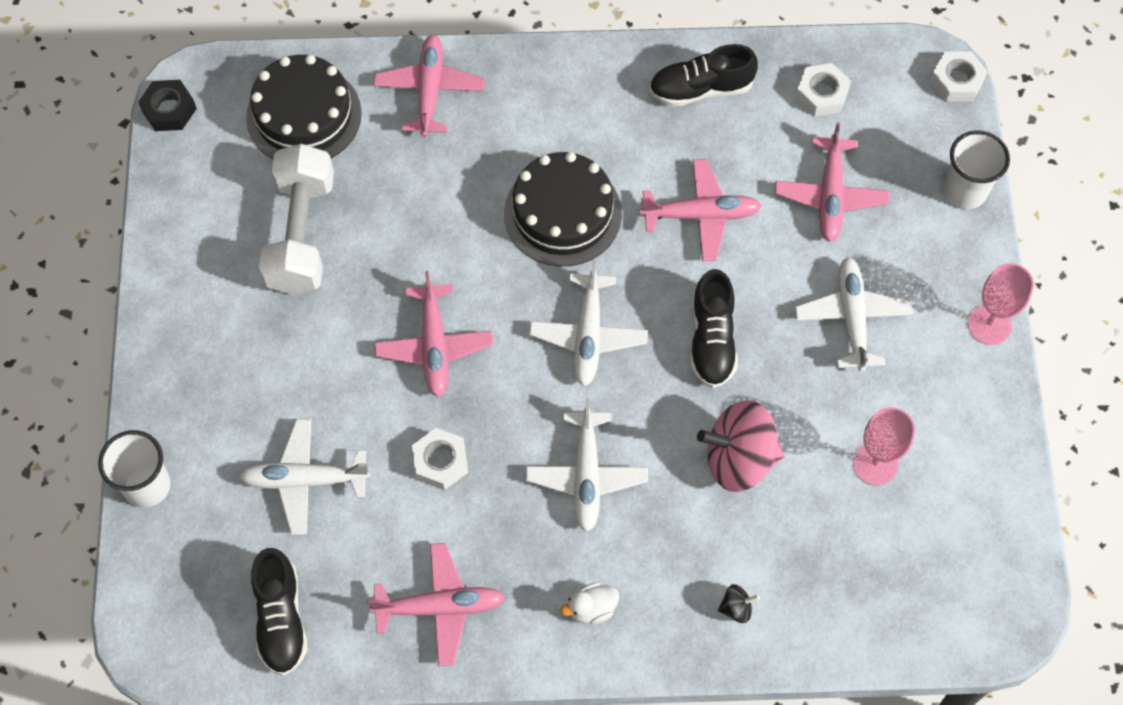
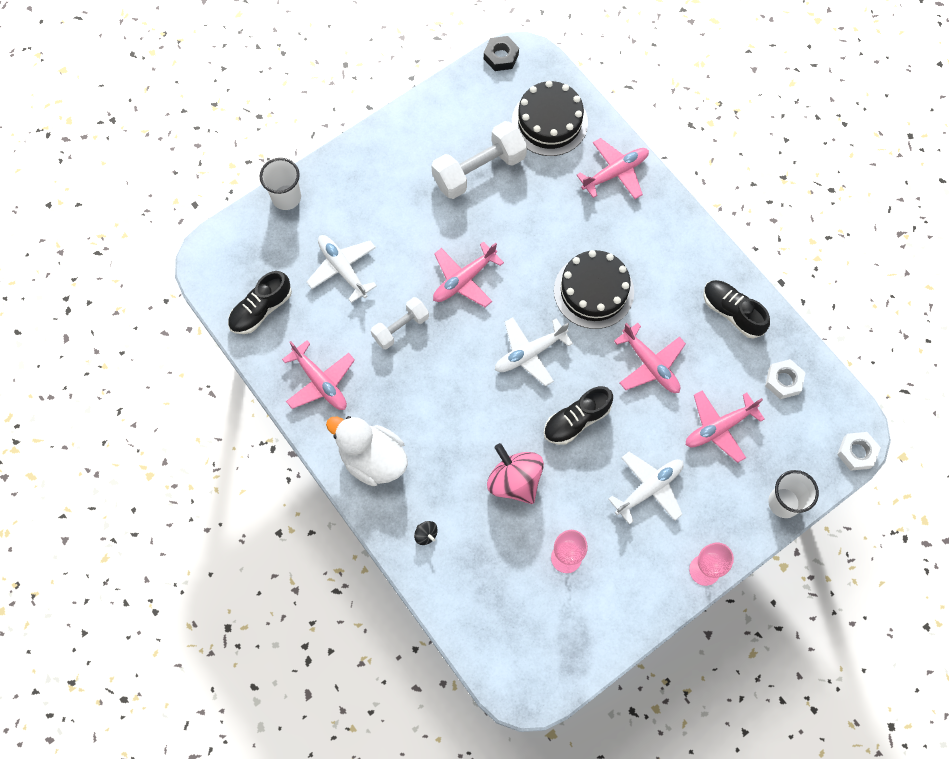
camera: 55 degrees right, 5 degrees up
white nut [412,428,468,490] -> white dumbbell [371,297,429,349]
white plane [526,399,648,532] -> none
white duck [561,583,619,624] -> white duck [326,416,408,486], size x2.25

